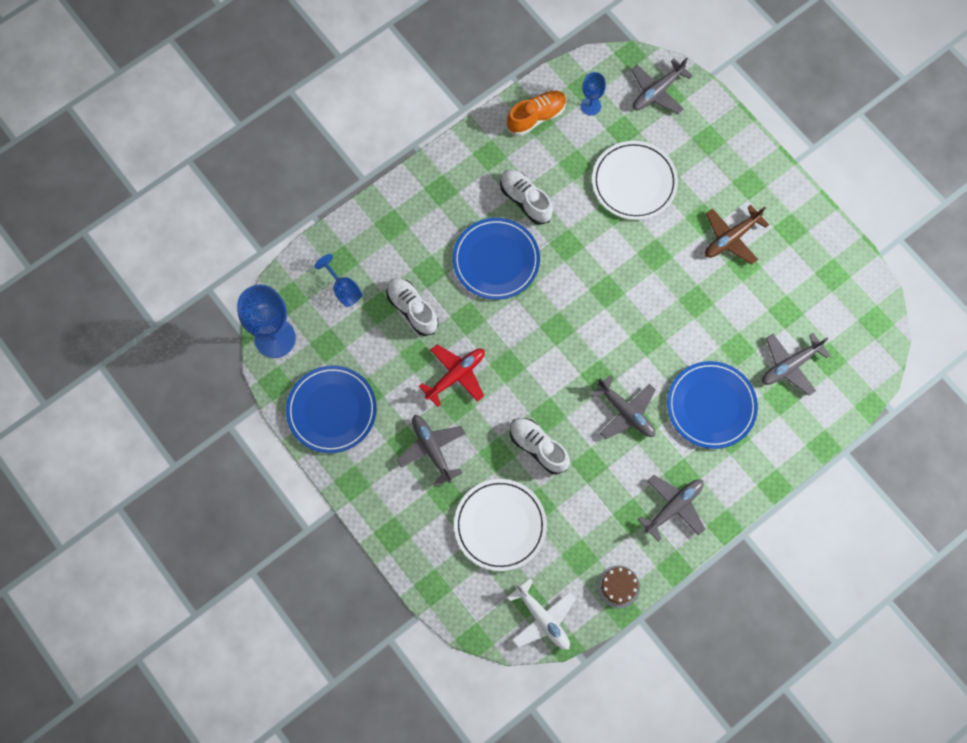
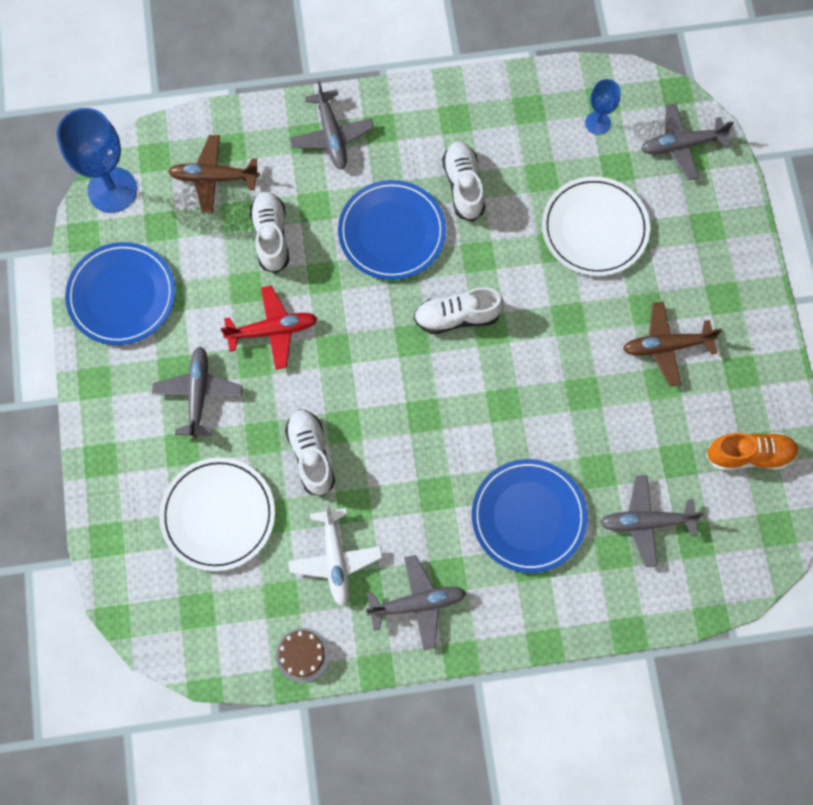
camera: 30 degrees right, 0 degrees up
blue goblet [315,254,363,307] -> brown plane [168,135,260,213]
orange shoe [507,91,567,136] -> orange shoe moved to [706,432,799,470]
white plane [507,579,576,650] -> white plane moved to [288,503,382,606]
grey plane [590,375,656,439] -> grey plane moved to [290,81,374,169]
none -> white shoe [414,287,504,334]

